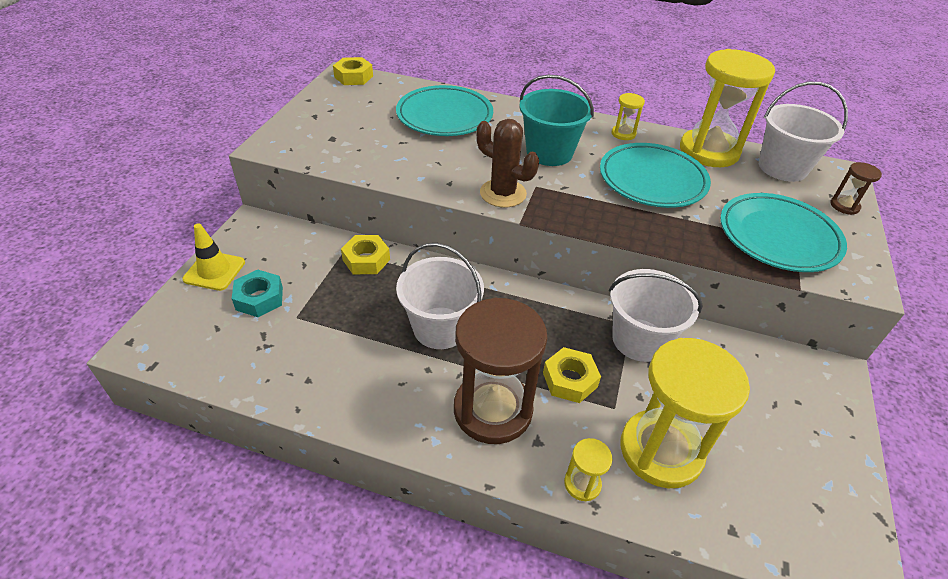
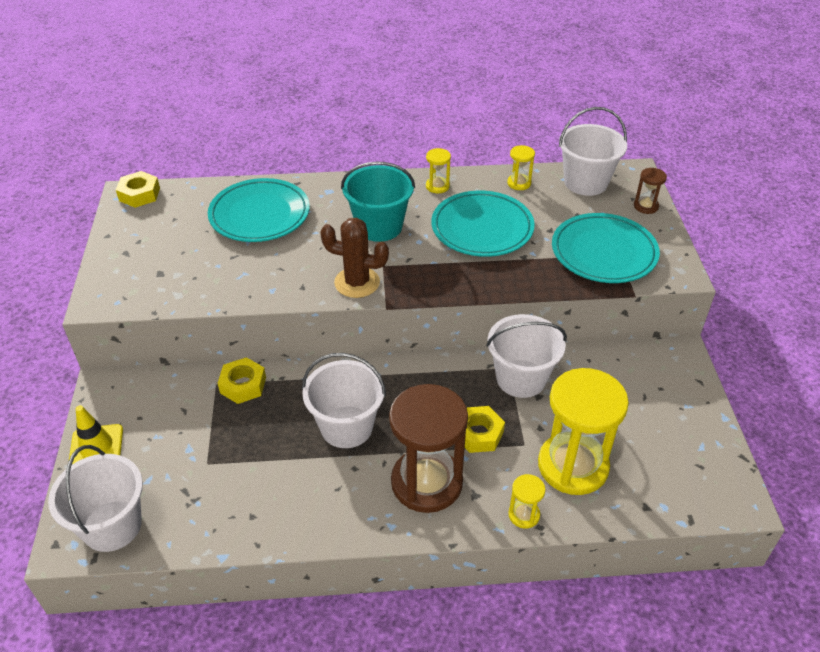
camera: 20 degrees left, 0 degrees up
turquoise nut [232,269,283,317] -> none
yellow hourglass [680,49,775,167] -> yellow hourglass [507,145,535,190], size x0.43
none -> white bucket [48,445,143,552]

